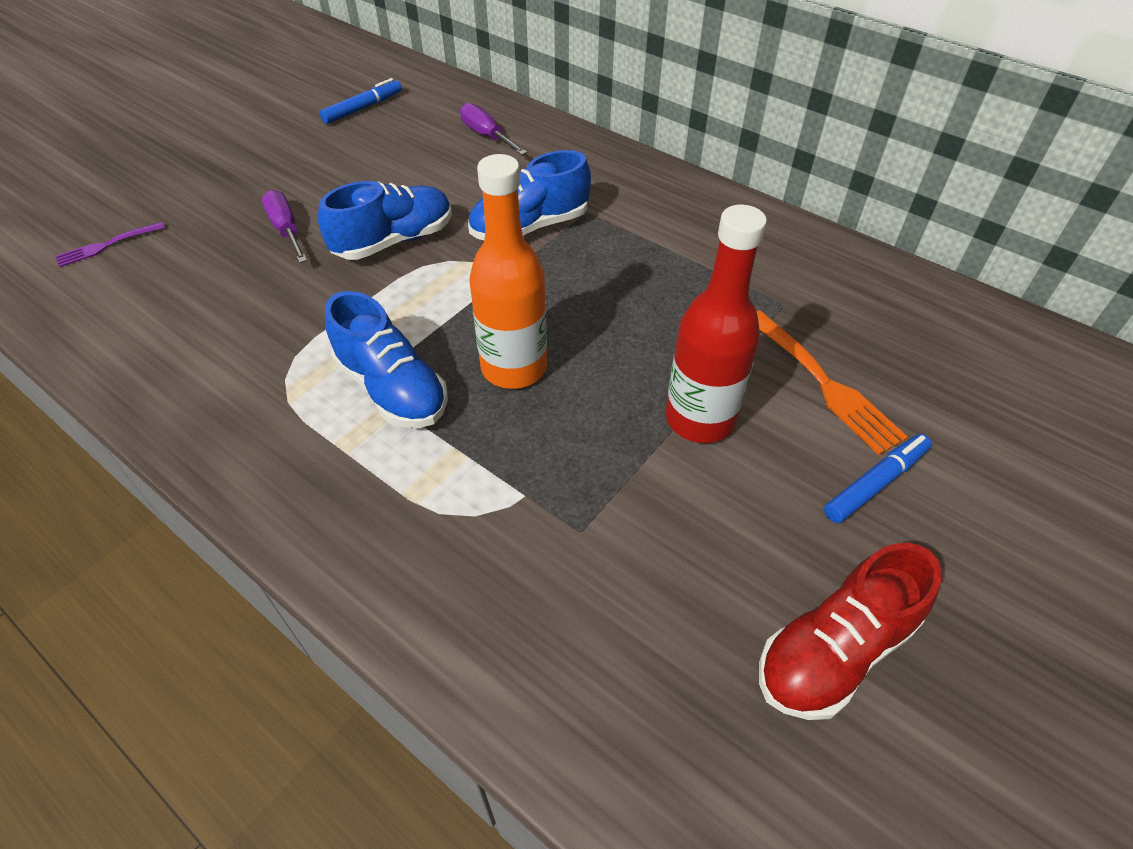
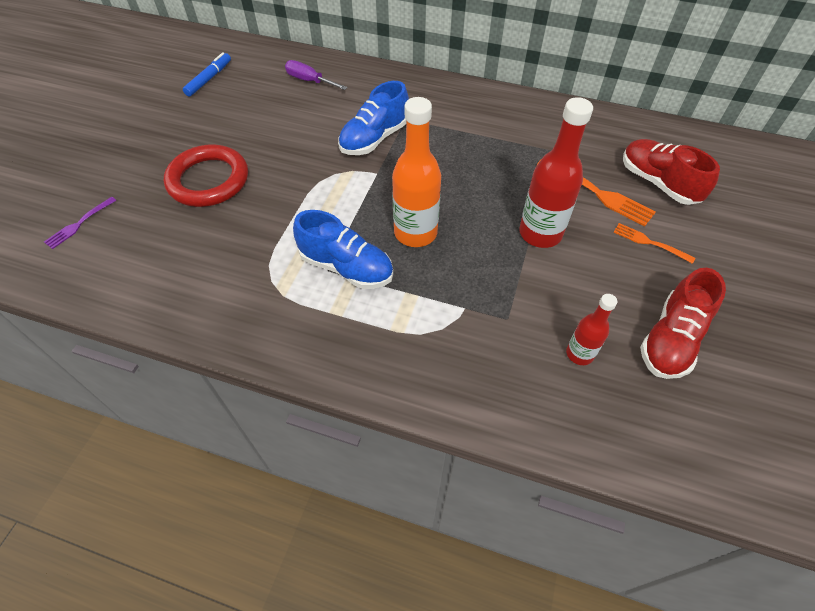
camera: 20 degrees left, 5 degrees up
purple screwdriver [262,190,307,263] -> red ring [164,145,248,207]
blue shoe [318,181,452,260] -> none
blue marker [824,434,932,523] -> orange fork [613,223,695,264]
none -> red bottle [566,294,617,365]
none -> red shoe [623,139,720,205]

